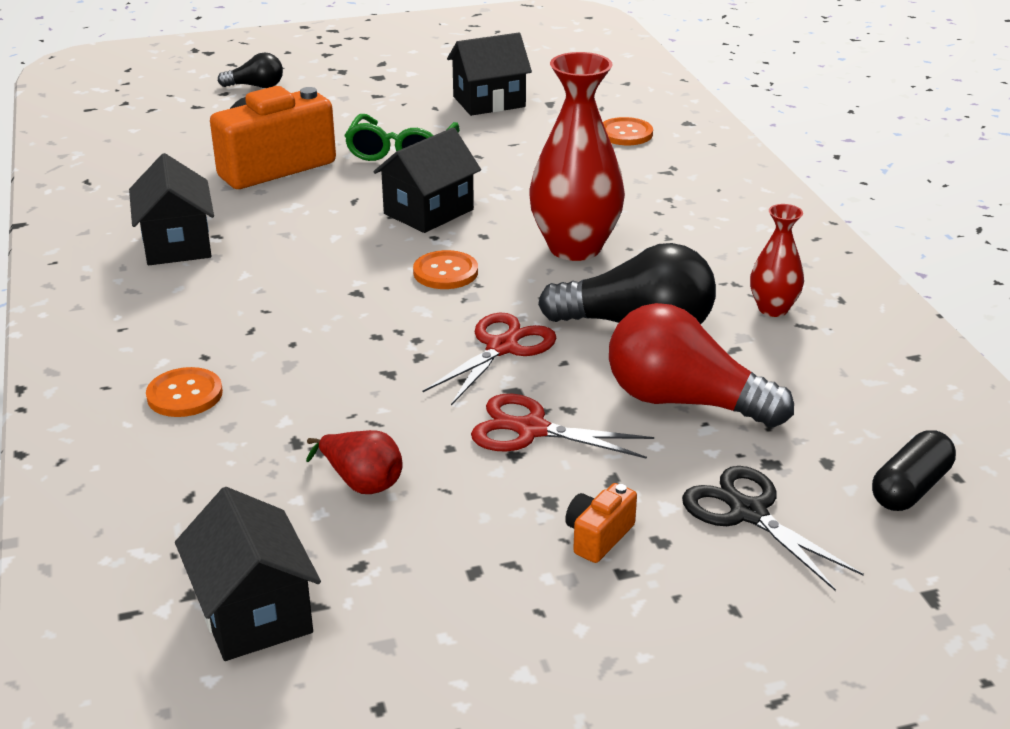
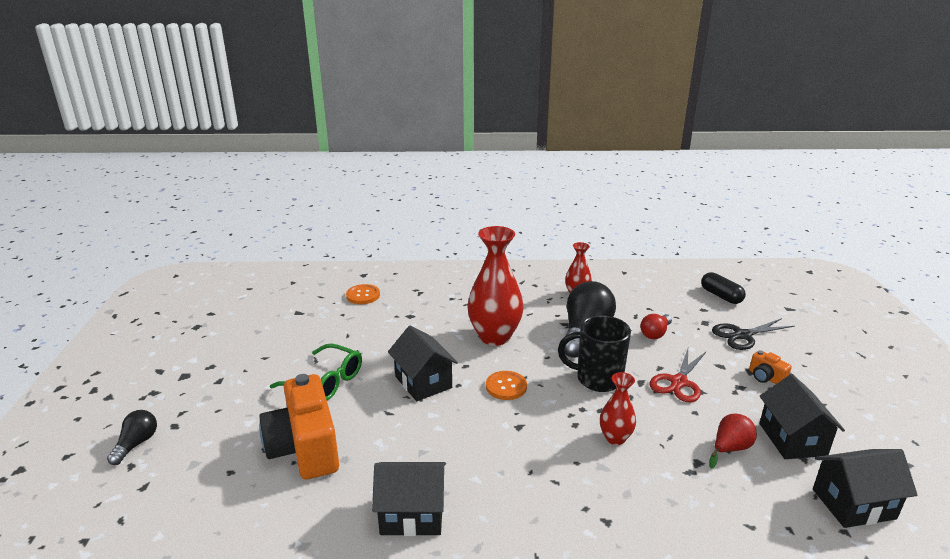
camera: 75 degrees left, 5 degrees down
orange button [146,367,223,417] -> none
red scissors [423,313,556,405] -> black mug [558,316,631,392]
black house [447,33,532,116] -> black house moved to [759,374,845,459]
red light bulb [609,303,794,427] -> red light bulb [640,314,672,339], size x0.52
none -> red vase [600,372,636,445]

